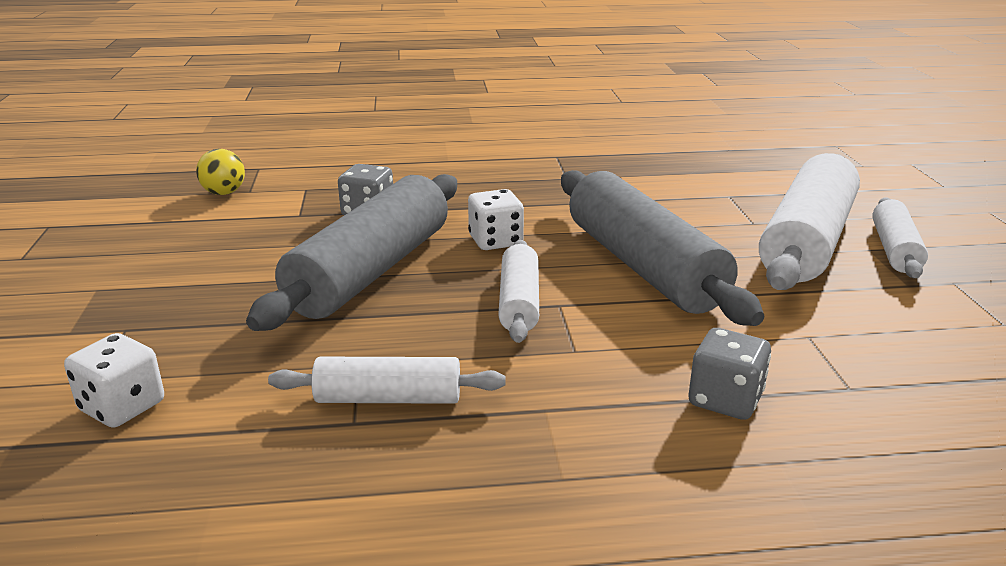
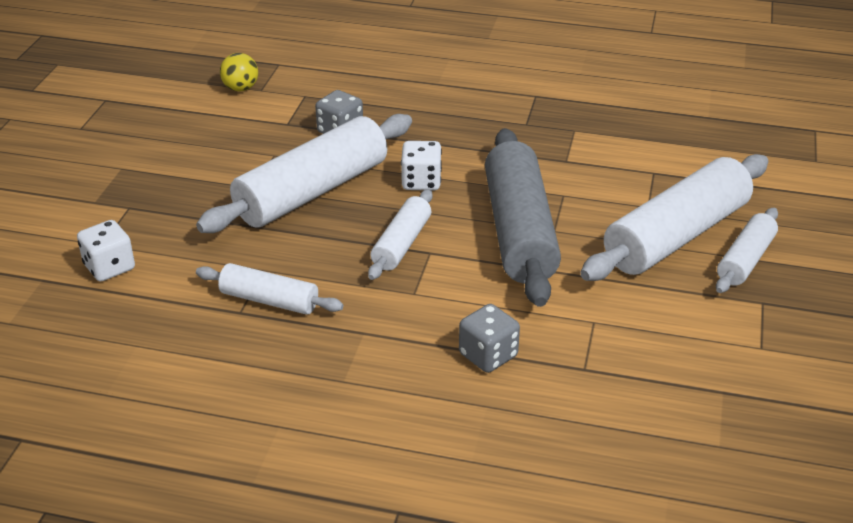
camera: 20 degrees right, 10 degrees up
grey rolling pin [246,174,457,331] -> white rolling pin [196,114,412,233]

